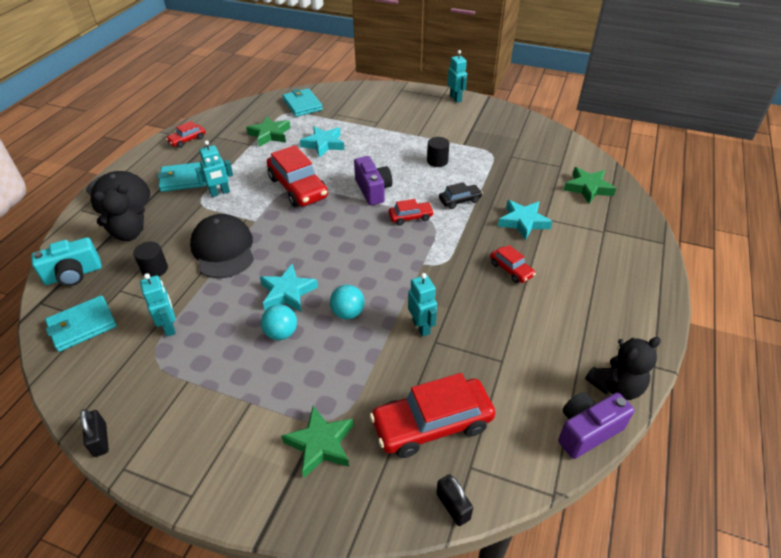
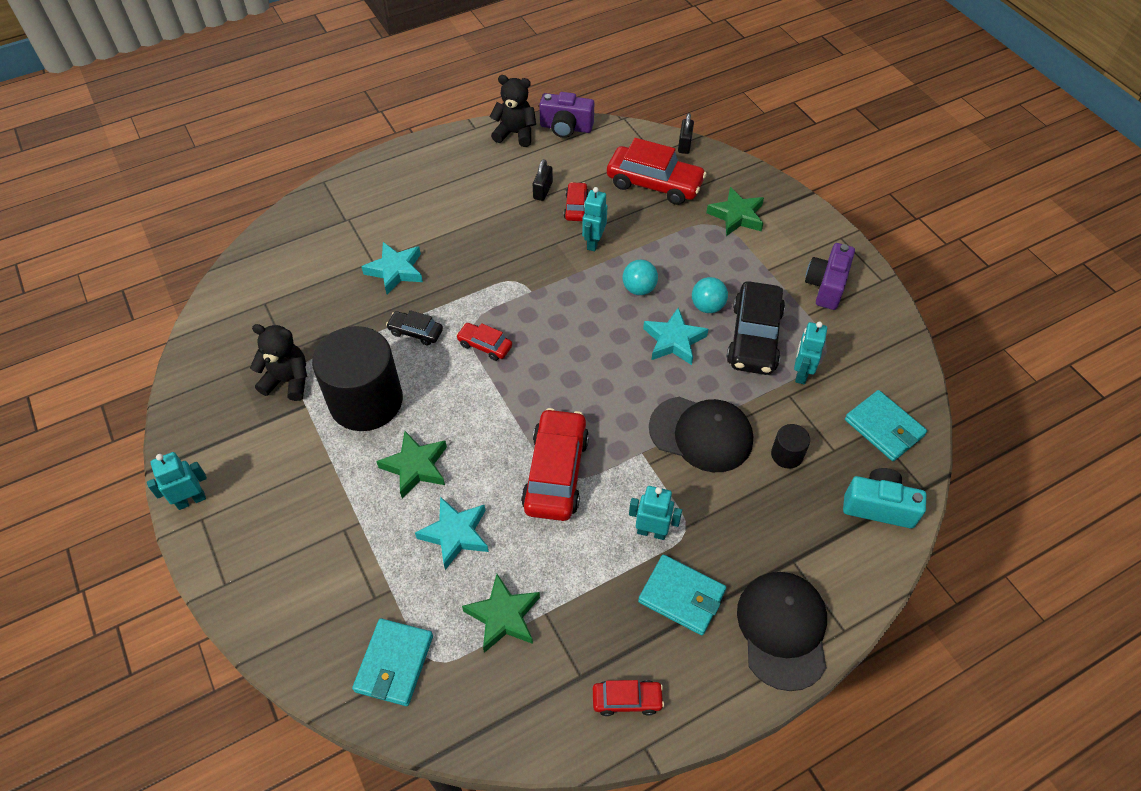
camera: 140 degrees left, 10 degrees up
turquoise wallet [45,295,117,352] -> turquoise wallet turned 45 degrees clockwise [845,390,927,461]
black padlock [80,409,109,457] -> black padlock moved to [533,159,553,201]
black teddy bear [93,185,145,241] -> black teddy bear moved to [250,324,307,401]
black cap [190,214,254,278] -> black cap turned 90 degrees counterclockwise [649,397,753,472]
purple camera [354,156,392,205] -> purple camera moved to [805,243,855,310]
black cylinder [427,137,449,167] -> black cylinder [312,326,403,431], size x2.36
turquoise robot [448,50,467,102] -> turquoise robot turned 45 degrees clockwise [147,452,207,510]
red car [490,245,536,283] -> red car moved to [564,182,589,221]
green star [563,167,617,204] -> green star moved to [376,431,447,498]
none -> black car [727,281,785,375]

